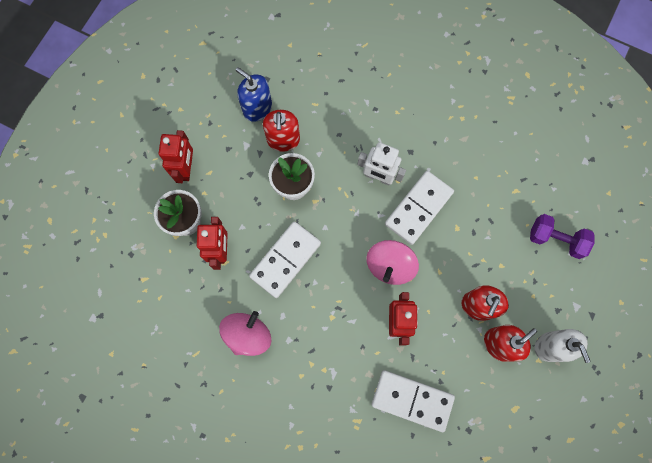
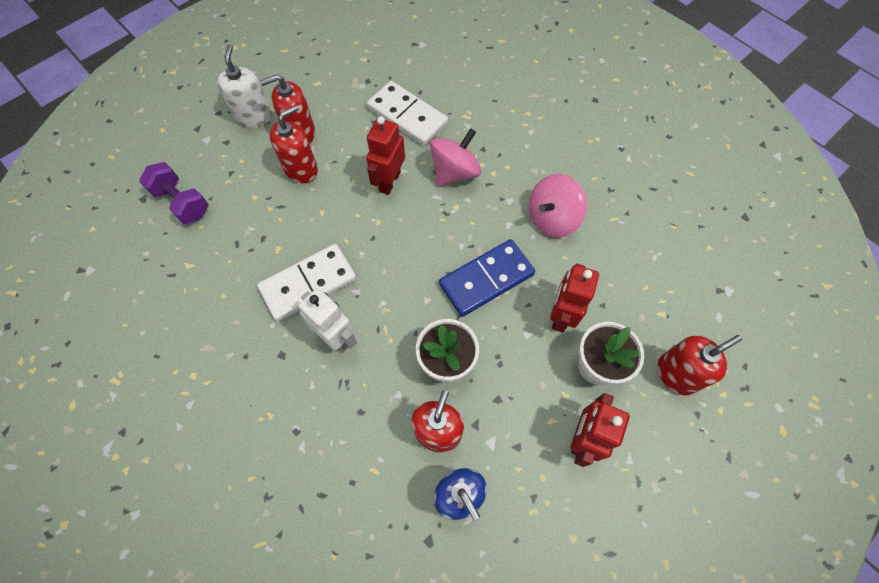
camera: 160 degrees left, 10 degrees down
white domino [249,221,321,298] -> blue domino [439,239,535,317]
pink spinning top [366,240,419,285] -> pink spinning top moved to [430,128,481,186]
none -> red soap dispenser [658,335,742,395]

